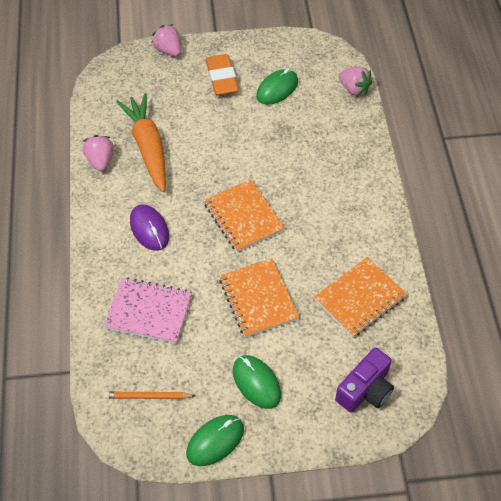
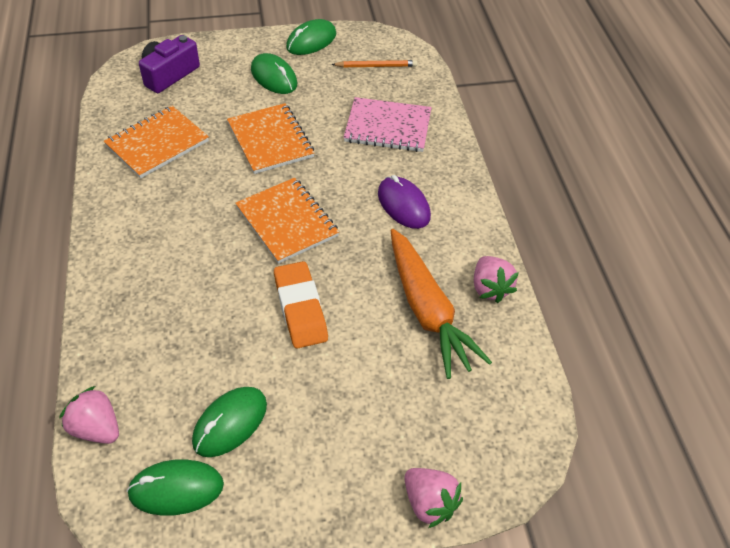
camera: 175 degrees right, 5 degrees down
orange eraser [206,54,239,95] -> orange eraser moved to [274,261,328,349]
none -> green mouse [127,459,224,516]

